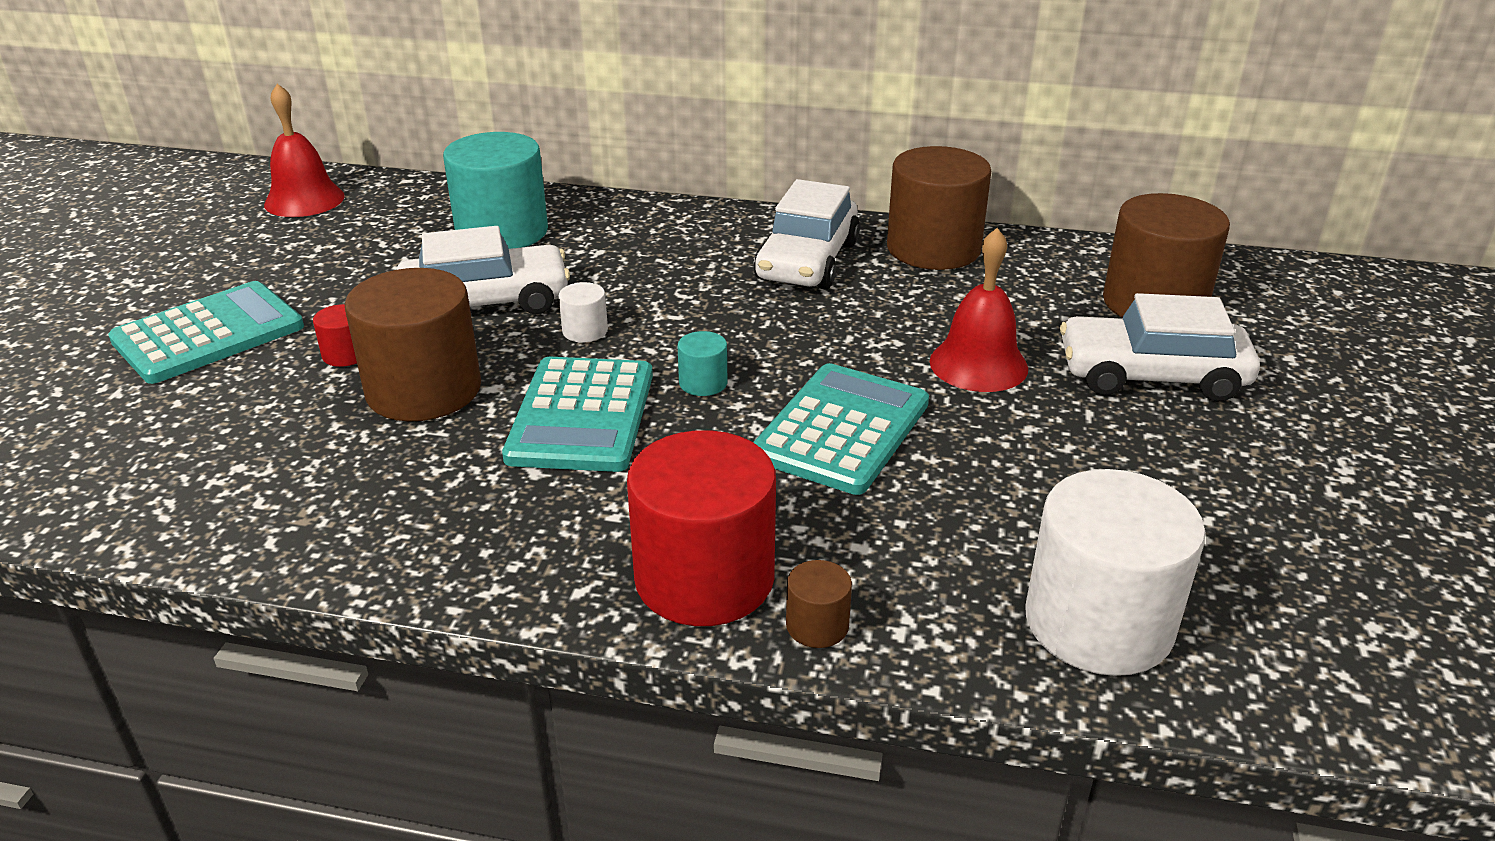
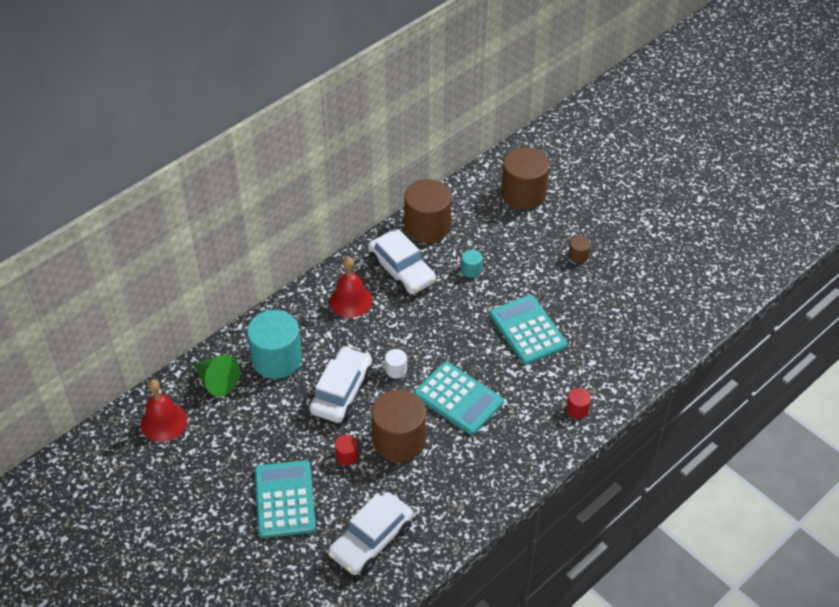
camera: 55 degrees left, 15 degrees up
red cylinder [627,430,776,626] -> red cylinder [567,388,591,418], size x0.43
turquoise cylinder [678,331,727,396] -> turquoise cylinder moved to [461,250,483,278]
brown cylinder [786,560,852,648] -> brown cylinder moved to [568,236,591,264]
red bell [930,228,1028,392] -> red bell moved to [329,257,372,318]
white cylinder [1025,469,1206,676] -> none
white car [1060,293,1260,402] -> white car moved to [328,492,413,575]
none -> green cone [193,355,240,397]

